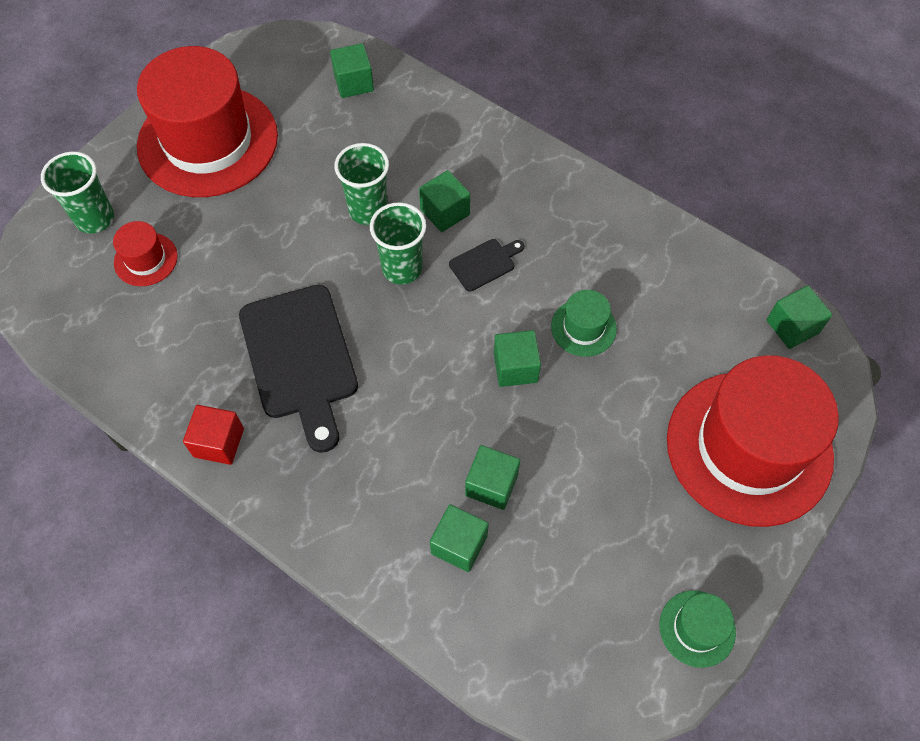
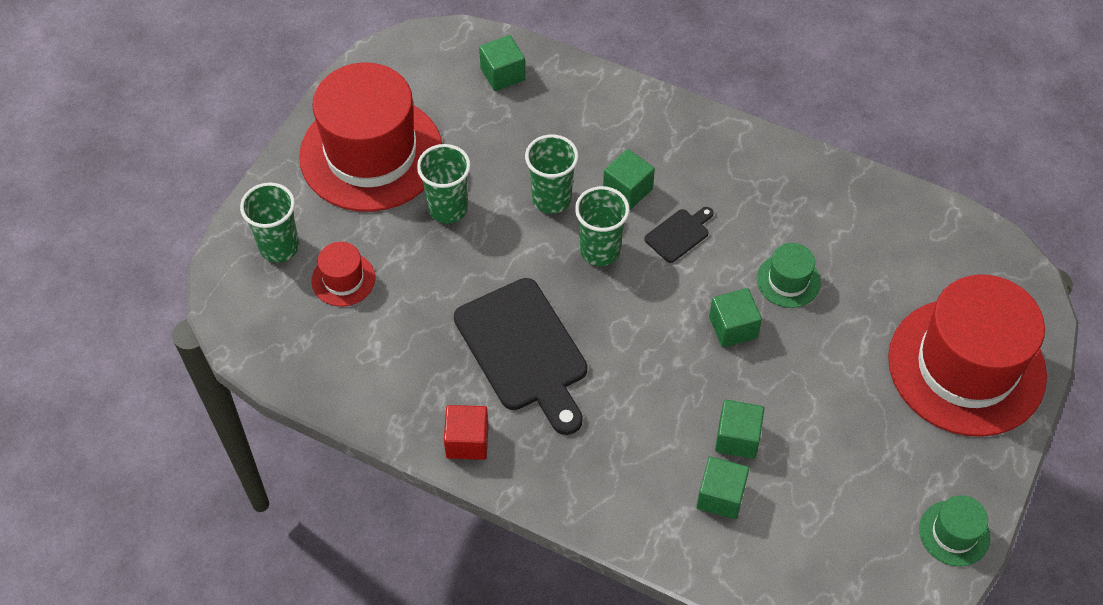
camera: 10 degrees left, 5 degrees down
green cube [767,286,832,349] -> none
none -> green cup [417,144,471,223]

